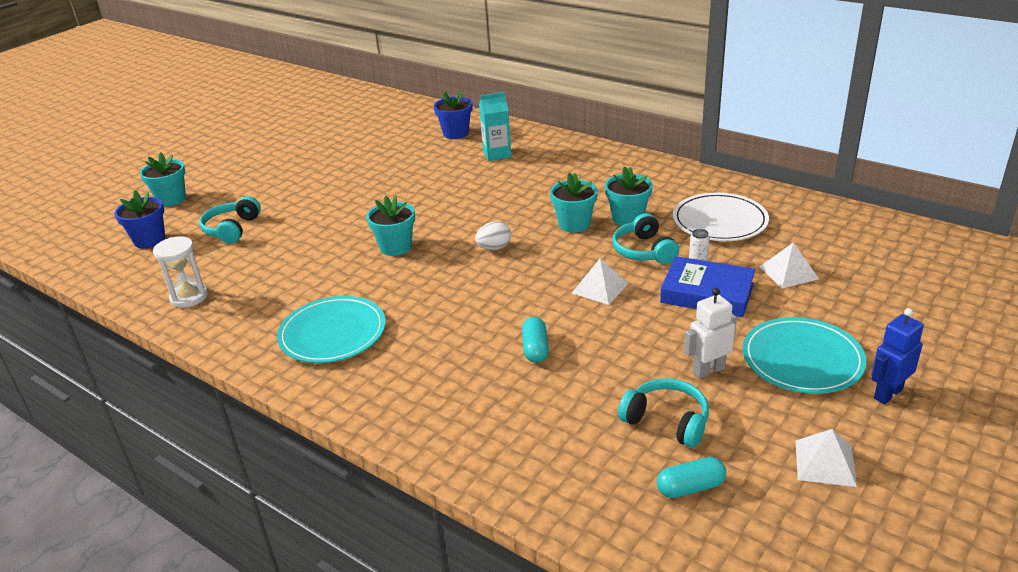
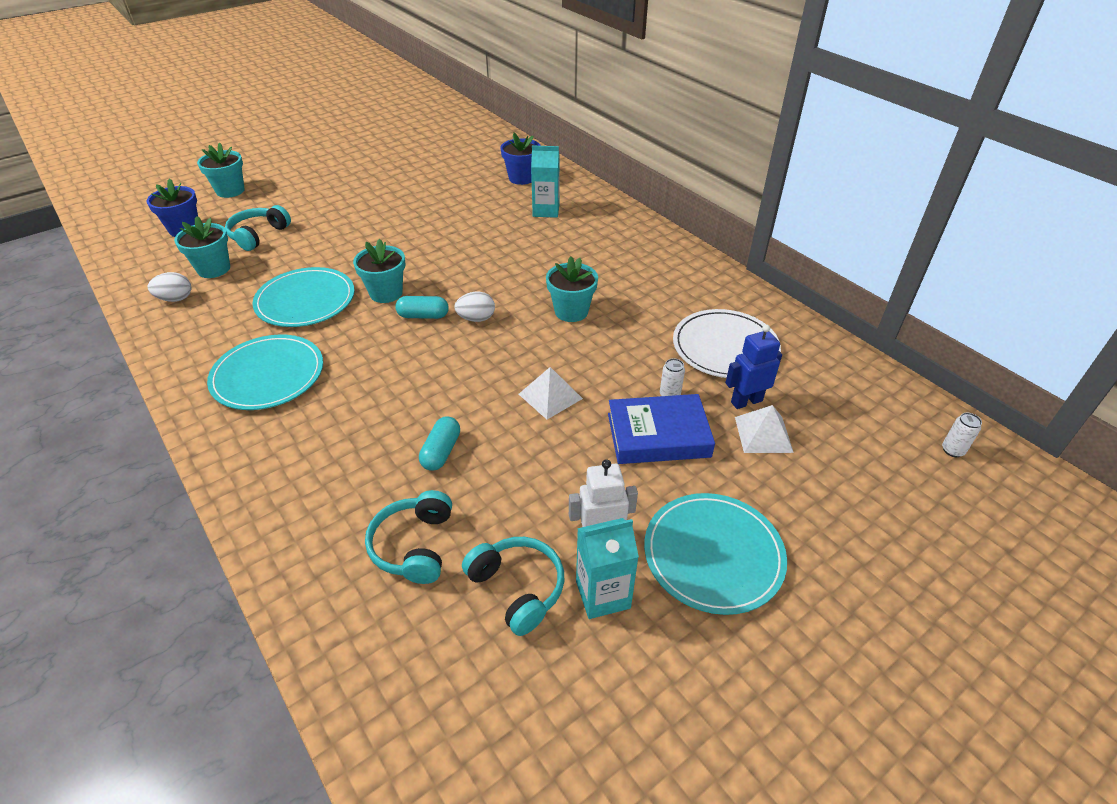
camera: 15 degrees right, 10 degrees up
white hourglass [153,236,208,308] -> white egg [148,272,191,302]
turquoise flower pot [605,166,653,226] -> turquoise flower pot moved to [174,216,230,278]
turquoise headphones [612,213,679,264] -> turquoise headphones moved to [365,490,452,584]
turquoise capsule [657,457,726,498] -> turquoise capsule moved to [395,296,449,319]
blue book [660,256,756,317] -> blue book turned 45 degrees counterclockwise [608,394,715,464]
white pyramid [795,429,857,487] -> none
blue robot [872,308,924,404] -> blue robot moved to [725,324,782,409]
none -> turquoise plate [252,267,354,327]
none -> turquoise carton [576,518,639,619]
none -> white can [942,413,982,457]

